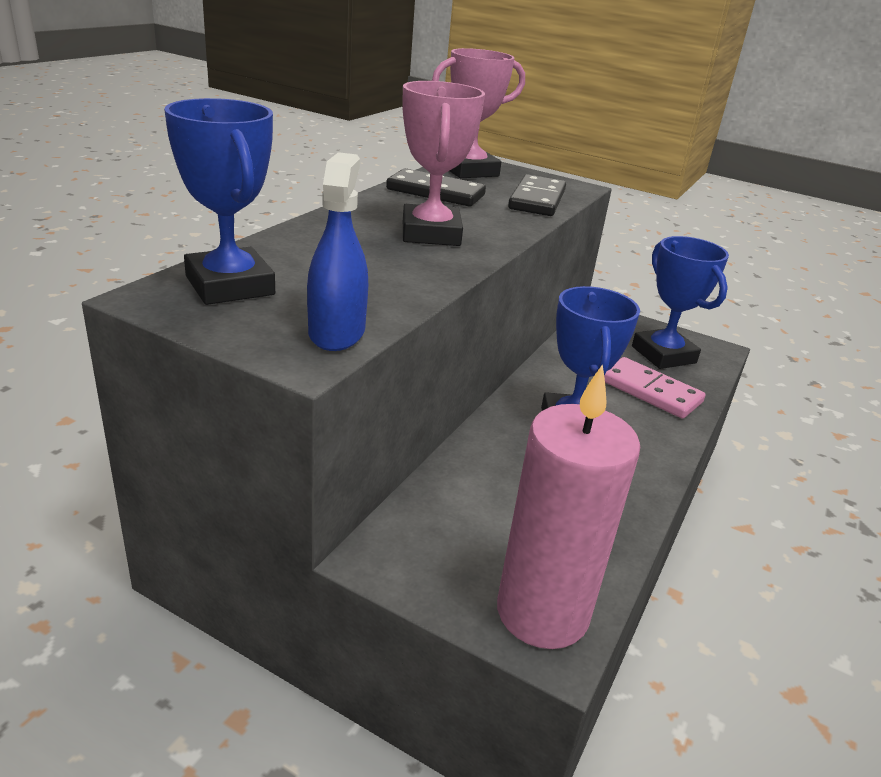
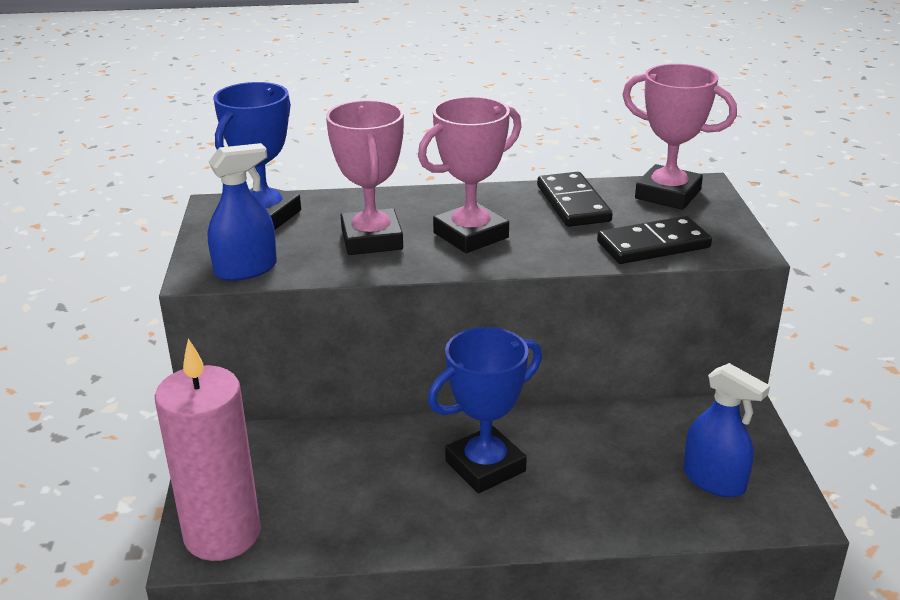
camera: 60 degrees right, 0 degrees up
pink domino [604,357,705,419] -> none
blue trophy [632,236,729,369] -> blue spray bottle [683,363,770,497]
none -> pink trophy [326,100,404,255]

